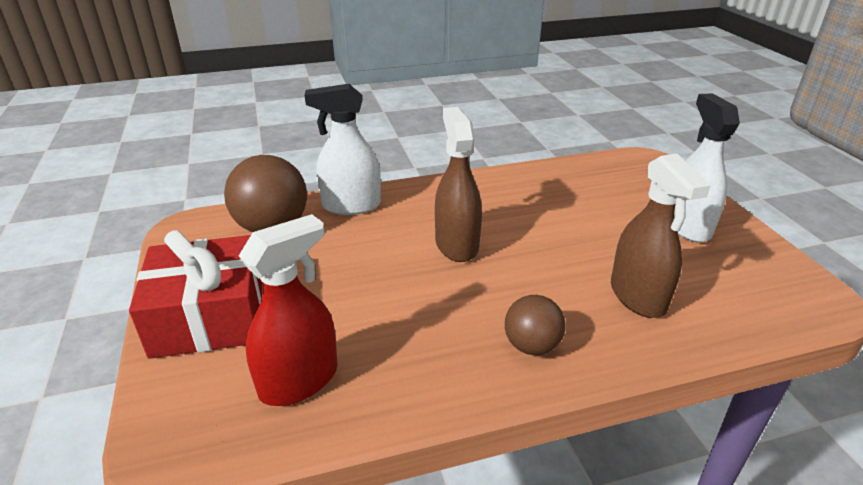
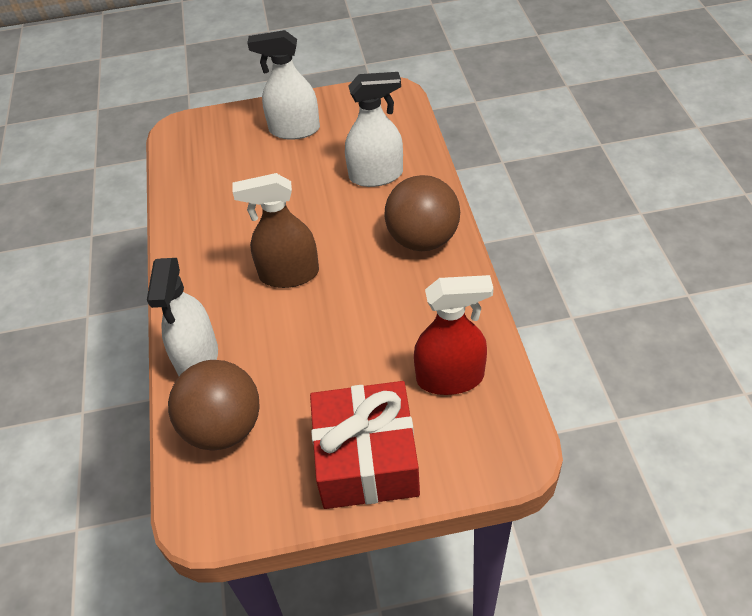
camera: 80 degrees left, 15 degrees up
red spray bottle [239,214,338,406] -> red spray bottle turned 120 degrees clockwise [414,275,493,395]
brown ball [505,295,566,355] -> brown ball [384,175,460,251], size x1.69
brown spray bottle [611,154,711,318] -> white spray bottle [345,72,403,187]

